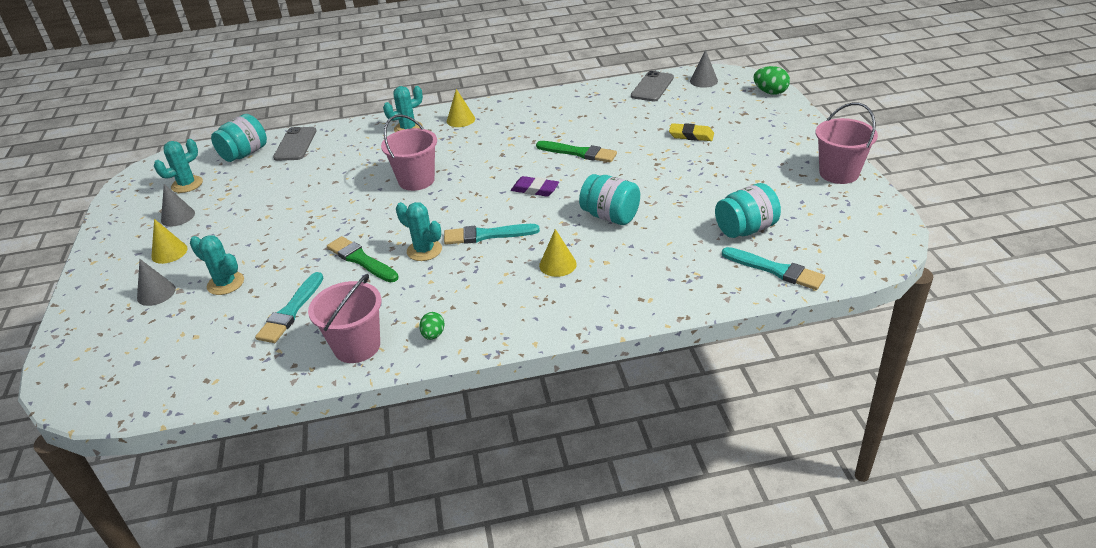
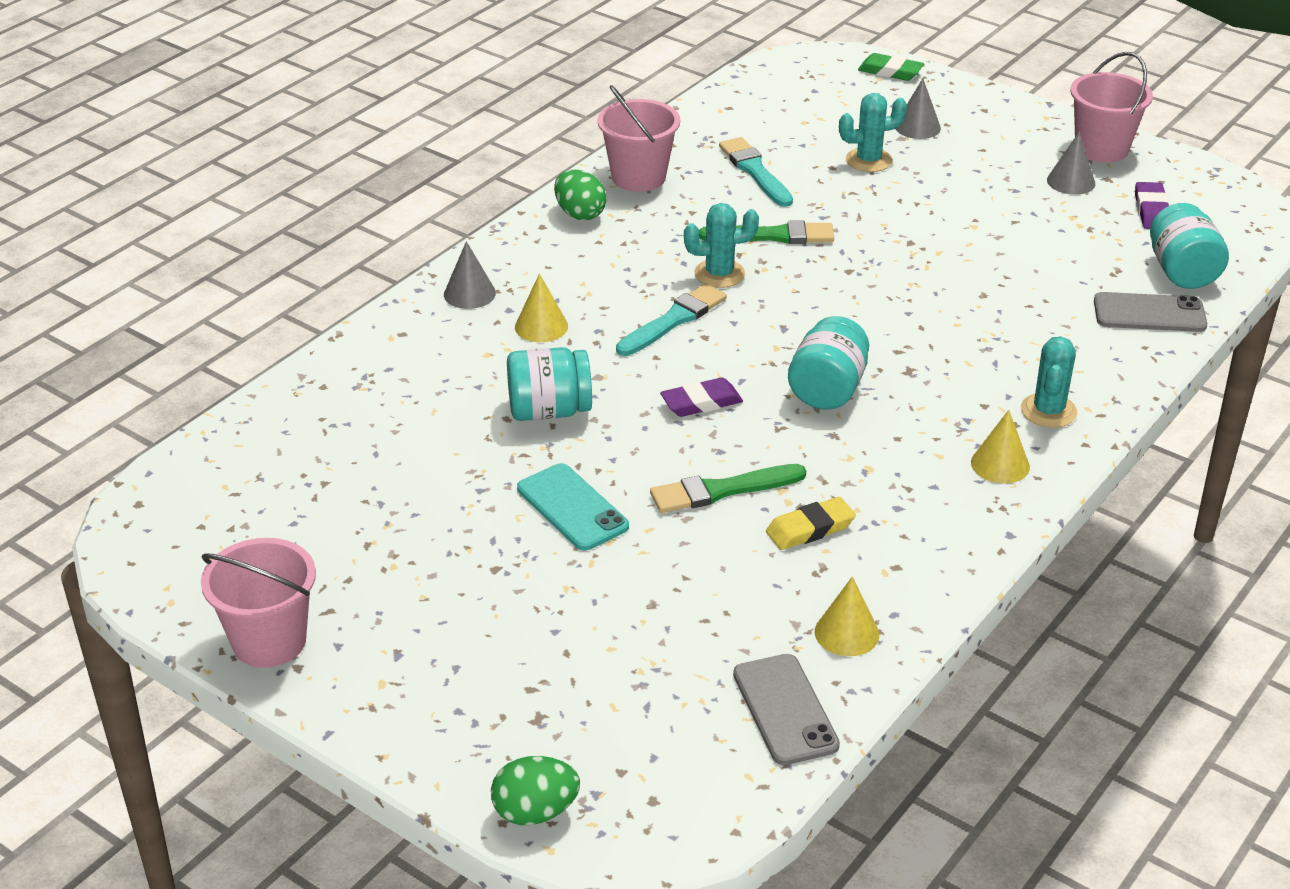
camera: 135 degrees right, 0 degrees up
yellow cone [151,219,188,264] -> yellow cone moved to [815,576,879,656]
turquoise cactus [154,139,203,193] -> purple eraser [1135,182,1169,229]
grey phone [273,127,317,161] -> grey phone turned 45 degrees counterclockwise [1094,292,1207,332]
pink bucket [381,114,437,191] -> pink bucket moved to [1070,52,1153,163]
green egg [419,312,445,340] -> green egg [554,170,607,220], size x1.56
yellow eraser [669,123,714,141] -> yellow eraser moved to [766,497,856,550]
grey cone [690,50,718,88] -> grey cone moved to [444,241,496,309]
turquoise jar [715,183,781,238] -> turquoise jar moved to [788,316,869,410]
turquoise brush [722,247,825,290] -> none
none -> turquoise phone [517,463,629,551]
none -> green eraser [858,53,924,81]

